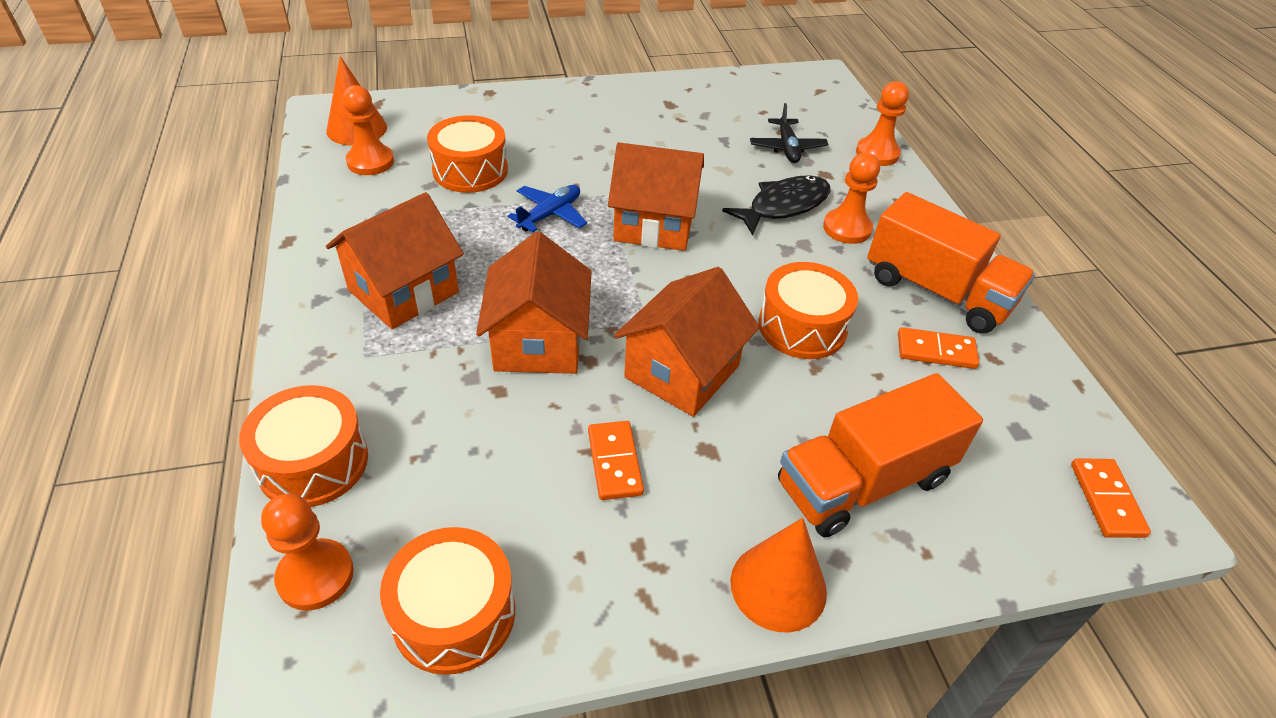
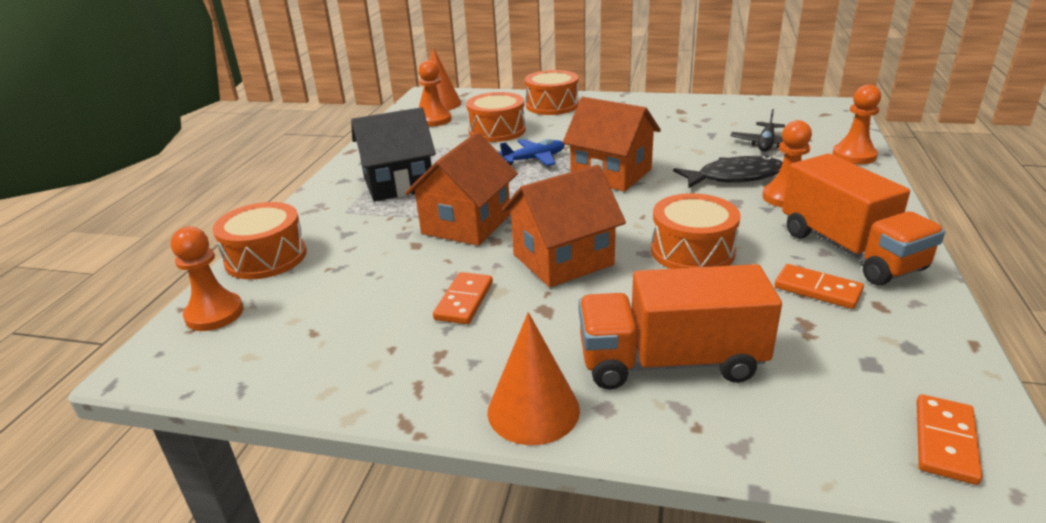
camera: 30 degrees right, 15 degrees down
orange house [326,192,464,329] -> black house [351,107,436,202]
orange drum [380,527,515,675] -> orange drum moved to [525,70,579,115]

